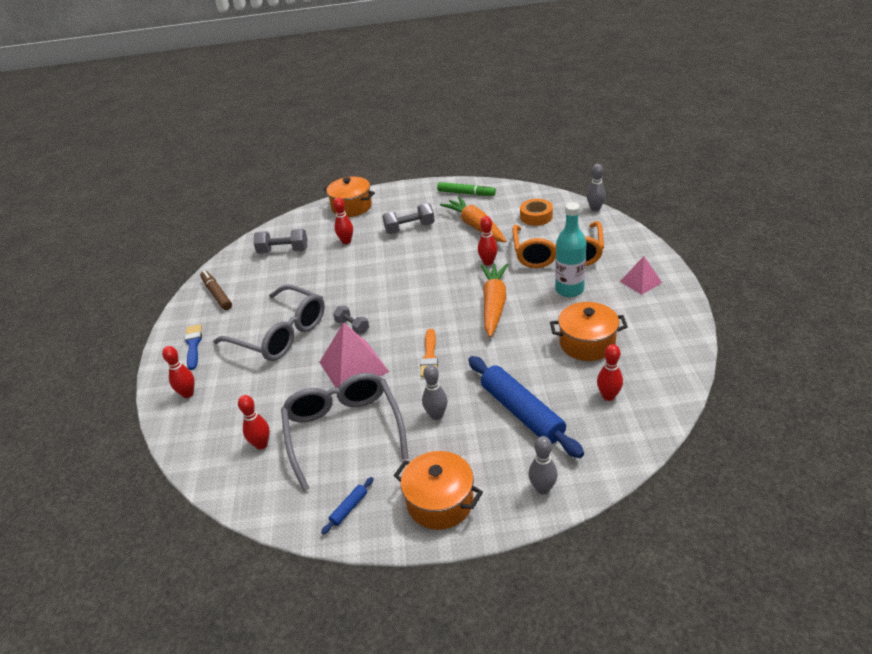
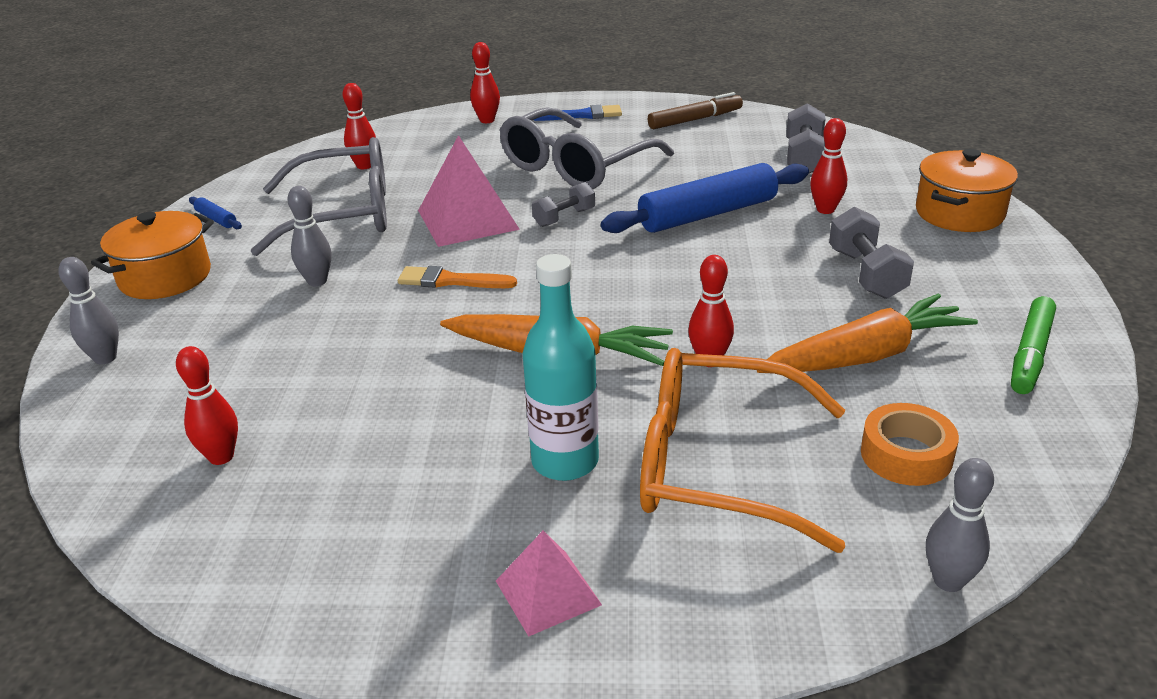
camera: 95 degrees right, 5 degrees down
blue rolling pin [468,356,584,458] -> blue rolling pin moved to [601,163,809,233]
orange pot [550,302,628,361] -> none

